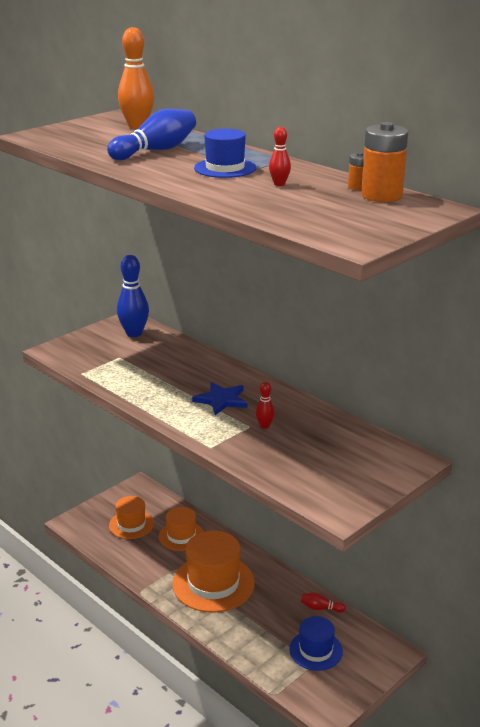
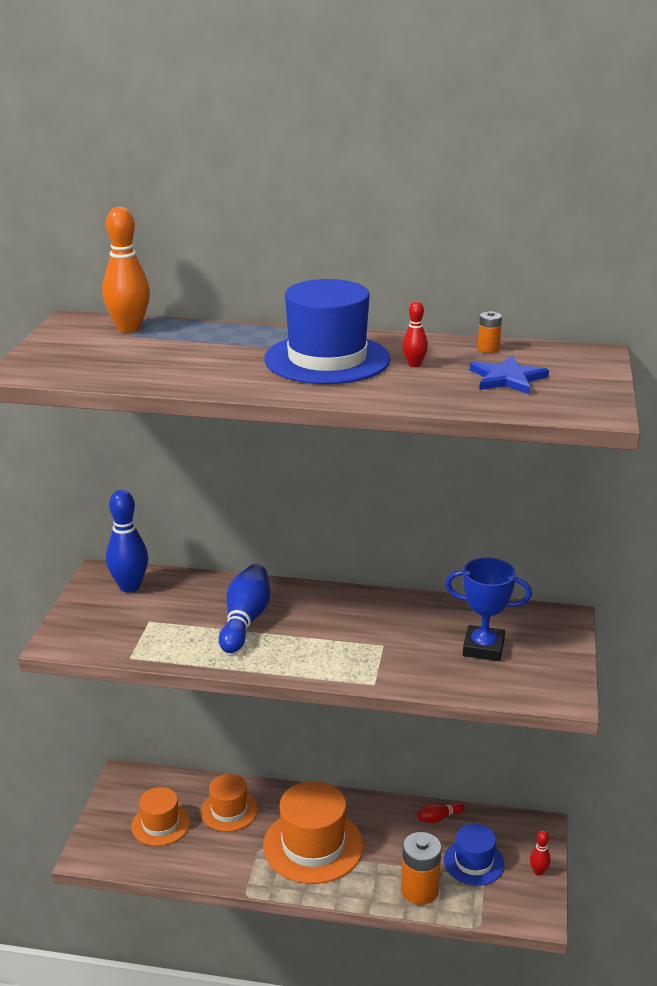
camera: 35 degrees left, 0 degrees up
blue bowling pin [107,109,196,160] -> blue bowling pin moved to [219,564,270,653]
blue star [192,382,247,415] -> blue star moved to [470,355,549,394]
blue hat [194,129,256,178] -> blue hat [264,279,390,384], size x1.69
red bowling pin [256,382,275,429] -> red bowling pin moved to [530,830,551,876]
orange battery [361,122,408,202] -> orange battery moved to [401,832,442,905]
none -> blue trophy [445,558,532,661]

